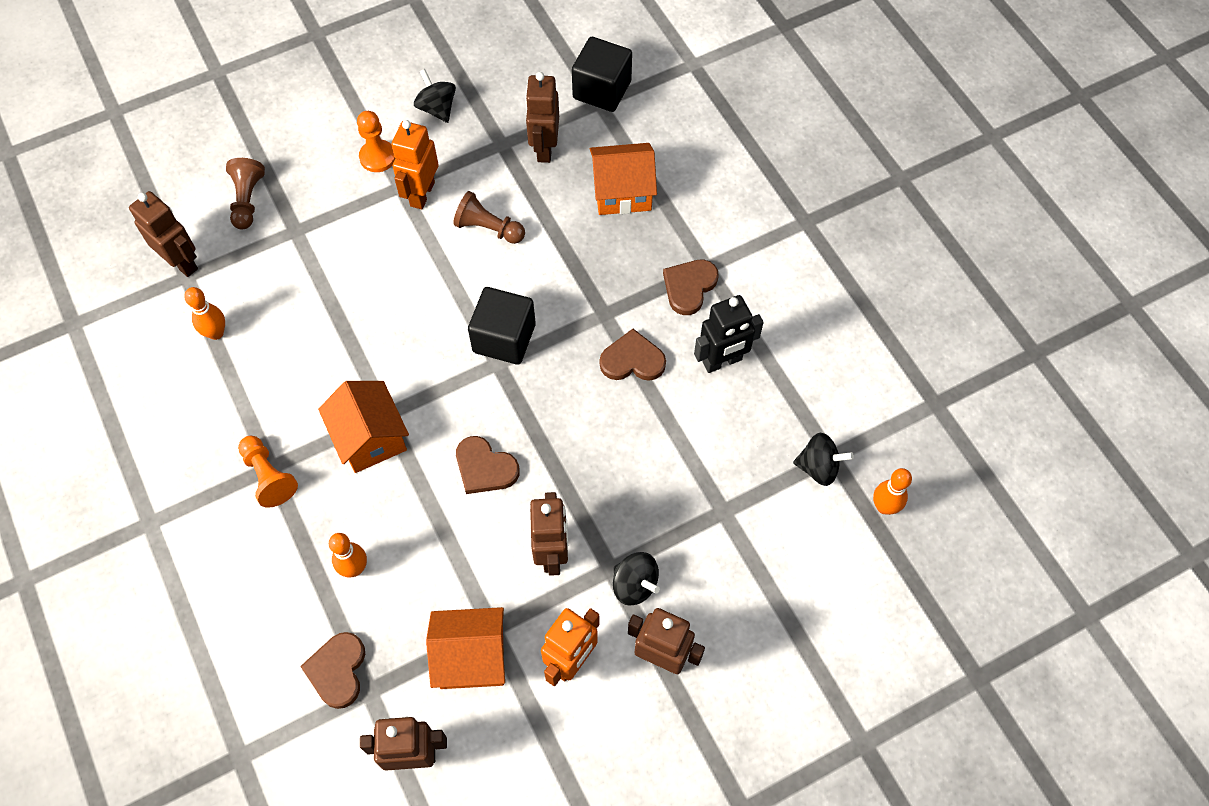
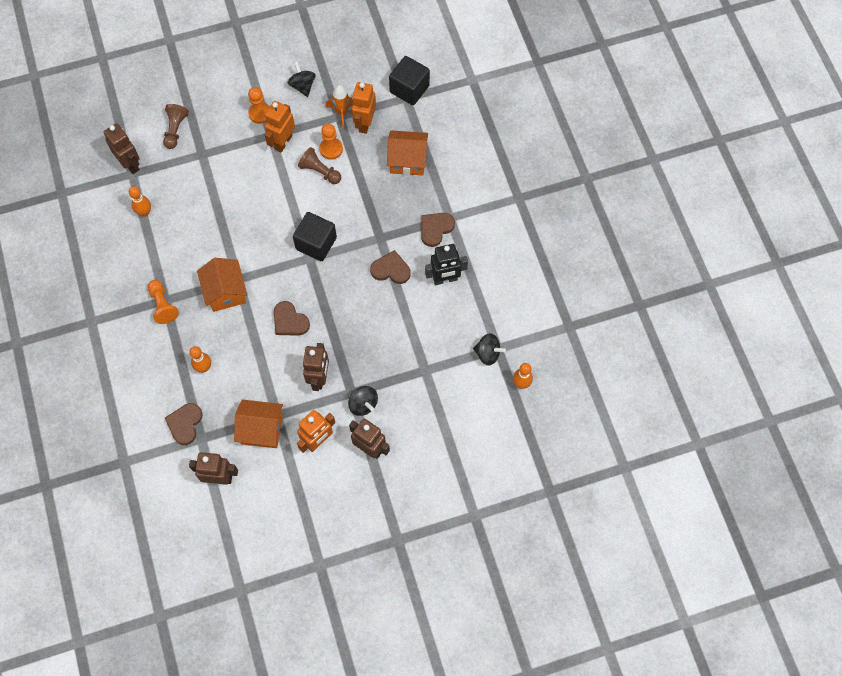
camera: 10 degrees right, 5 degrees up
brown robot [525,72,559,163] -> orange robot [352,82,376,134]
none -> orange pawn [319,124,343,160]
none -> orange rocket [326,85,353,129]

